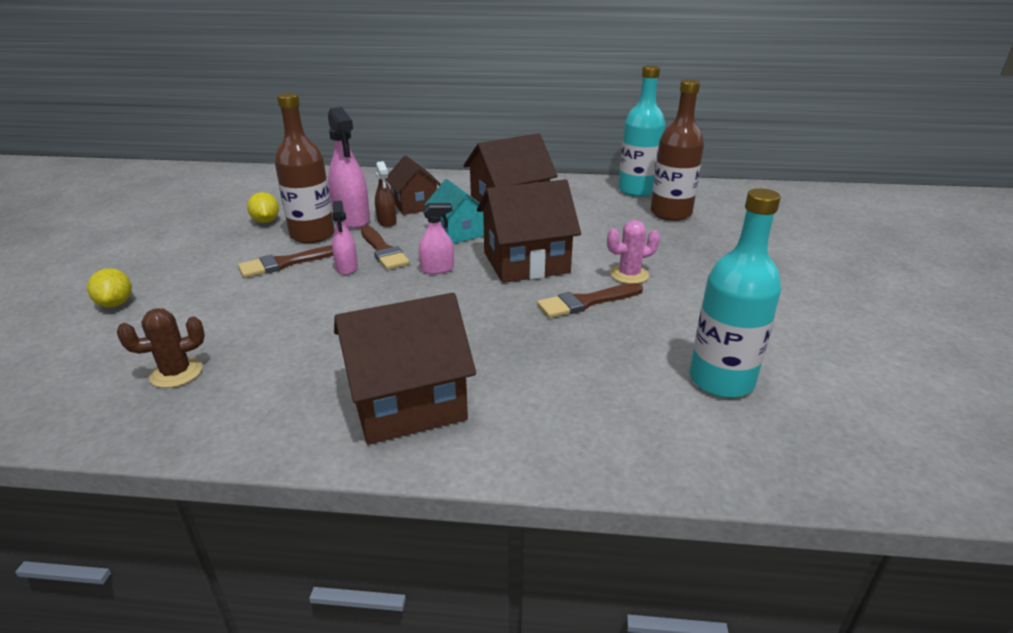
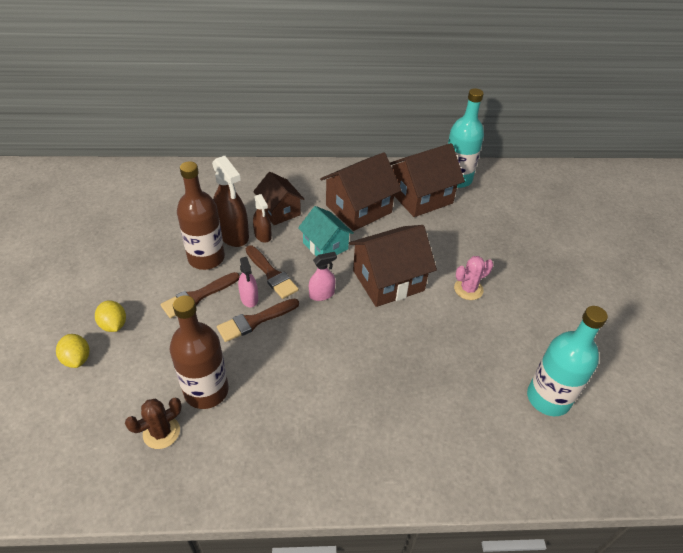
camera: 10 degrees left, 15 degrees up
yellow lemon [247,192,279,223] -> yellow lemon moved to [95,300,126,332]
pink spray bottle [328,107,370,229] -> brown spray bottle [212,156,249,247]
brown house [334,293,476,445] -> brown house moved to [390,143,465,217]
brown brush [537,283,643,318] -> brown brush moved to [217,298,299,342]
brown bottle [651,79,704,221] -> brown bottle moved to [170,295,229,409]

